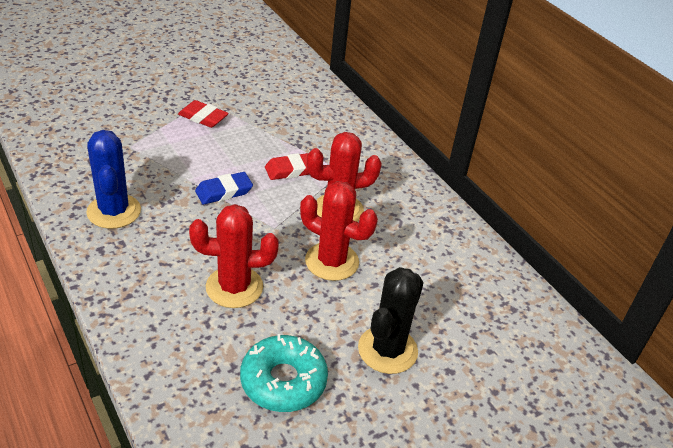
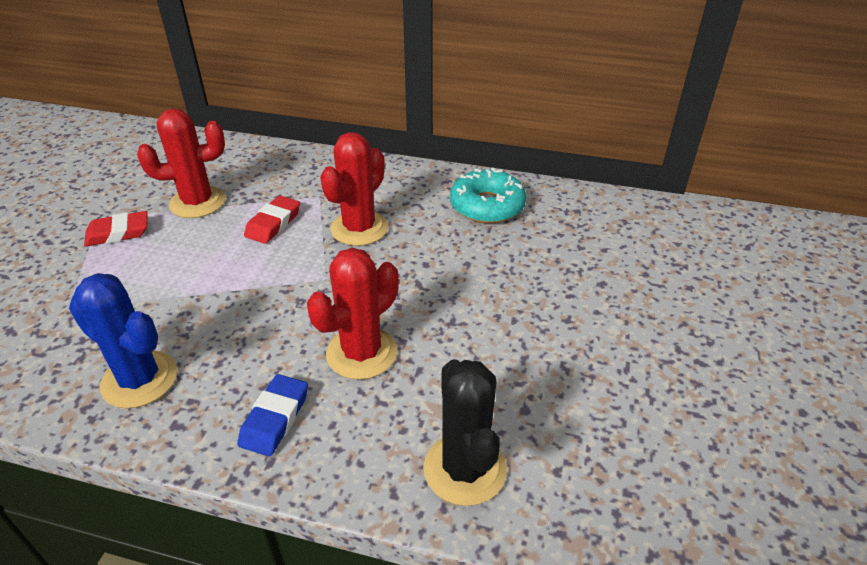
camera: 40 degrees left, 0 degrees up
blue eraser [195,172,253,205] -> blue eraser moved to [237,374,308,456]
turquoise donut [240,334,328,412] -> turquoise donut moved to [450,168,526,223]
red cactus [300,181,378,281] -> red cactus moved to [137,109,225,218]
black cactus [358,267,424,374] -> black cactus moved to [423,359,507,506]

